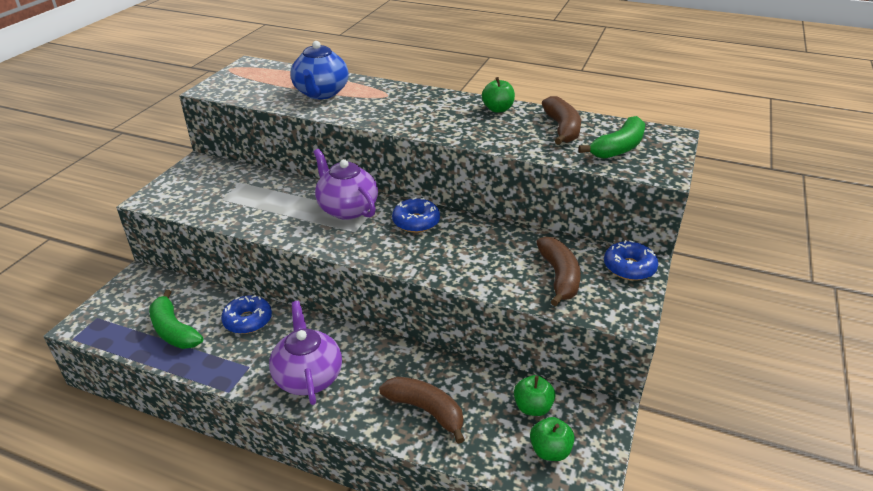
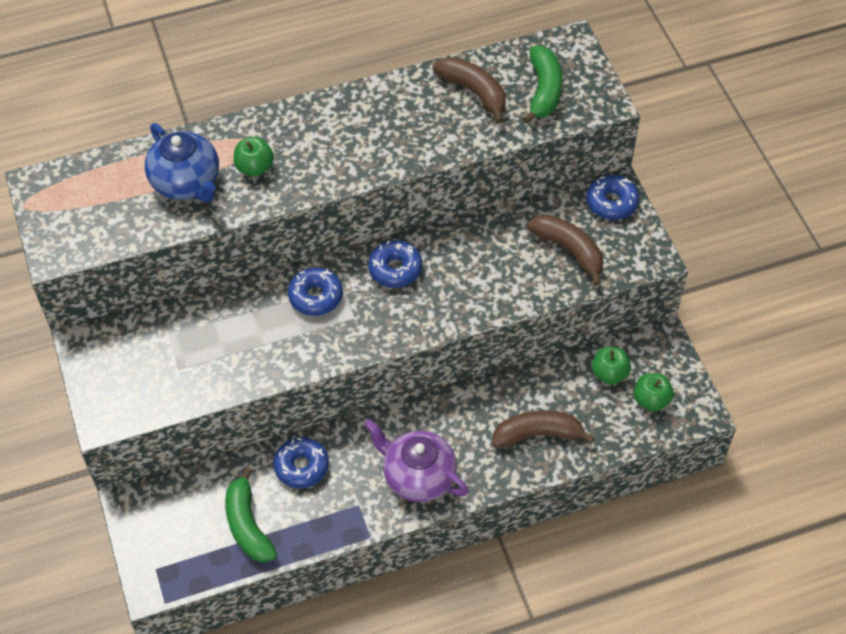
camera: 40 degrees left, 20 degrees up
green banana [149,290,203,349] -> green banana turned 60 degrees clockwise [225,467,277,563]
purple teapot [313,149,378,220] -> blue donut [288,267,343,316]
green apple [482,77,515,113] -> green apple moved to [233,137,274,177]

